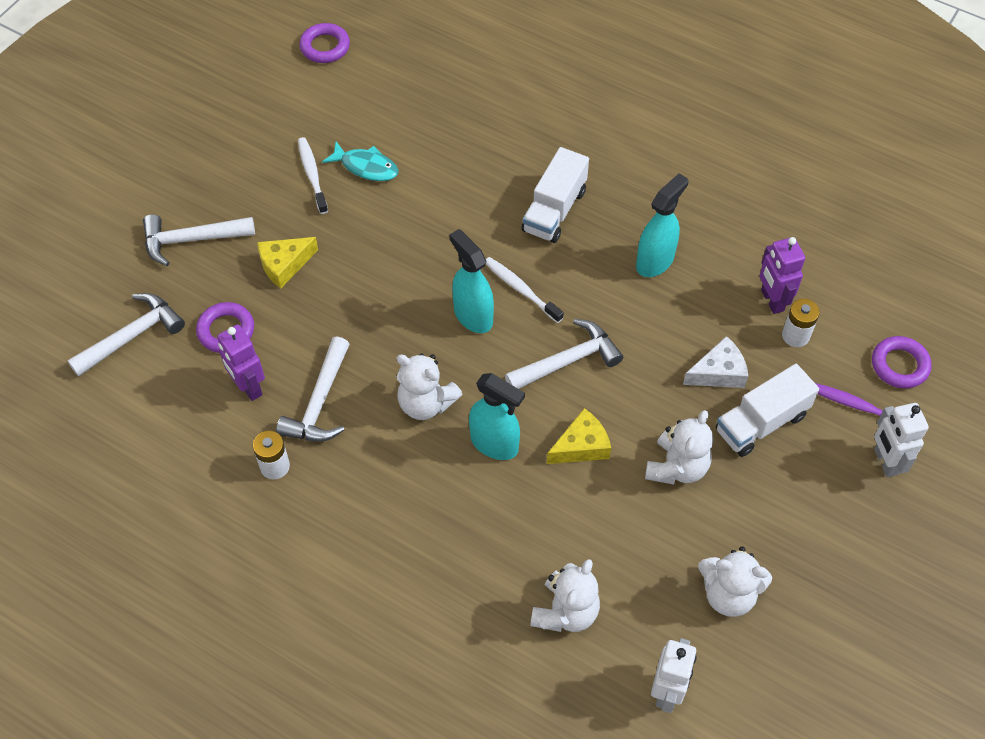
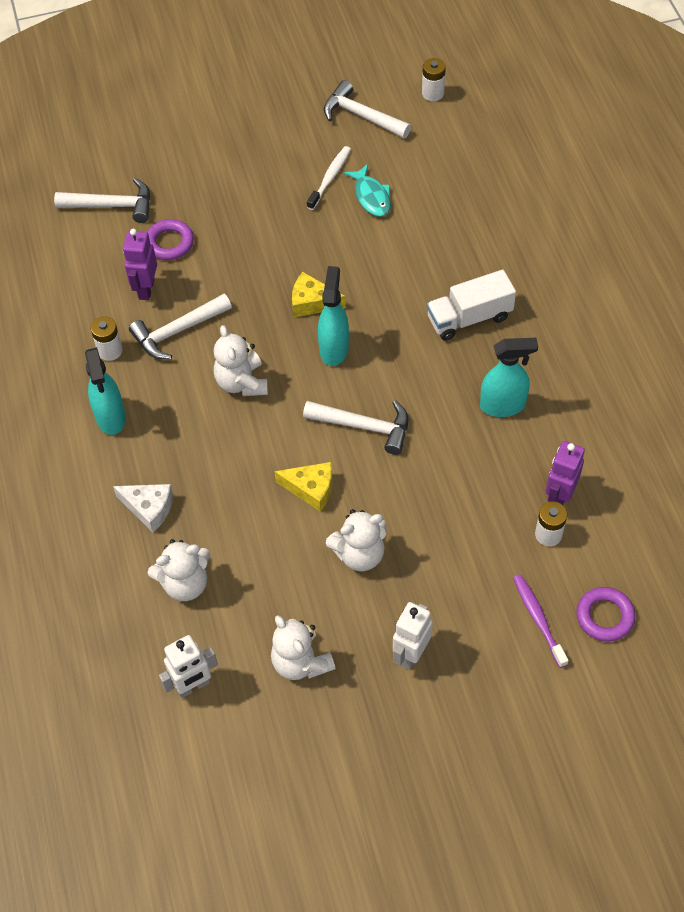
camera: 45 degrees right, 0 degrees up
white hammer [143,214,255,266] -> white hammer moved to [324,80,411,138]
yellow cheese [257,237,318,288] -> yellow cheese moved to [292,272,346,317]
purple ring [299,23,350,63] -> white battery [422,58,446,101]
turquoise spray bottle [469,373,525,460] -> turquoise spray bottle moved to [85,347,126,435]
white toothbrush [486,257,564,323] -> none
white cheese [683,336,748,388] -> white cheese moved to [113,484,173,532]
white truck [716,364,819,457] -> none
white robot [874,403,929,477] -> white robot moved to [393,602,433,670]

